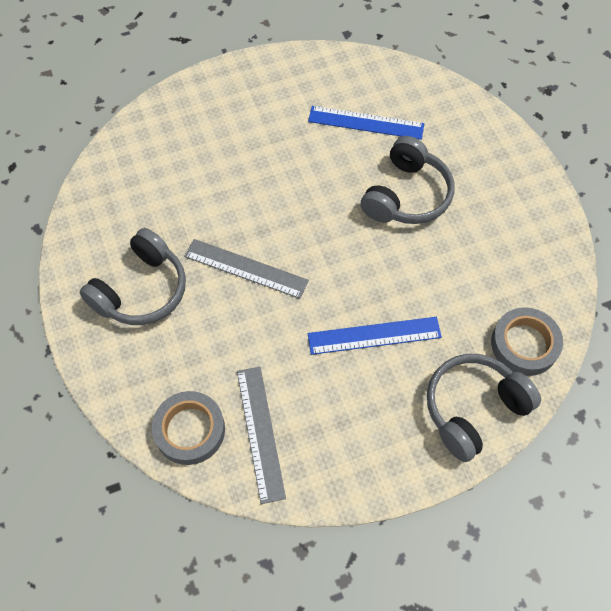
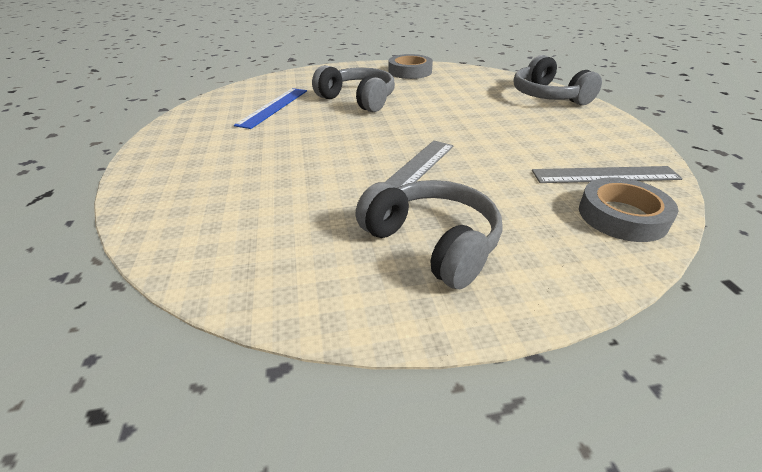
camera: 80 degrees left, 25 degrees down
blue ruler [308,317,442,355] -> none
grey tape [491,307,563,376] -> grey tape moved to [388,54,433,79]

